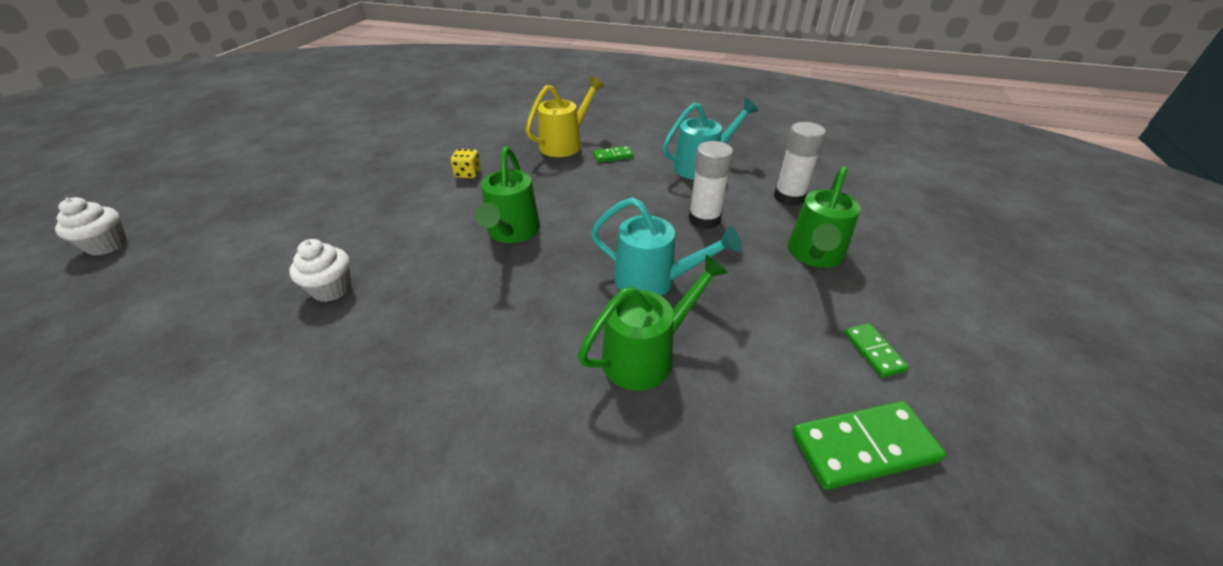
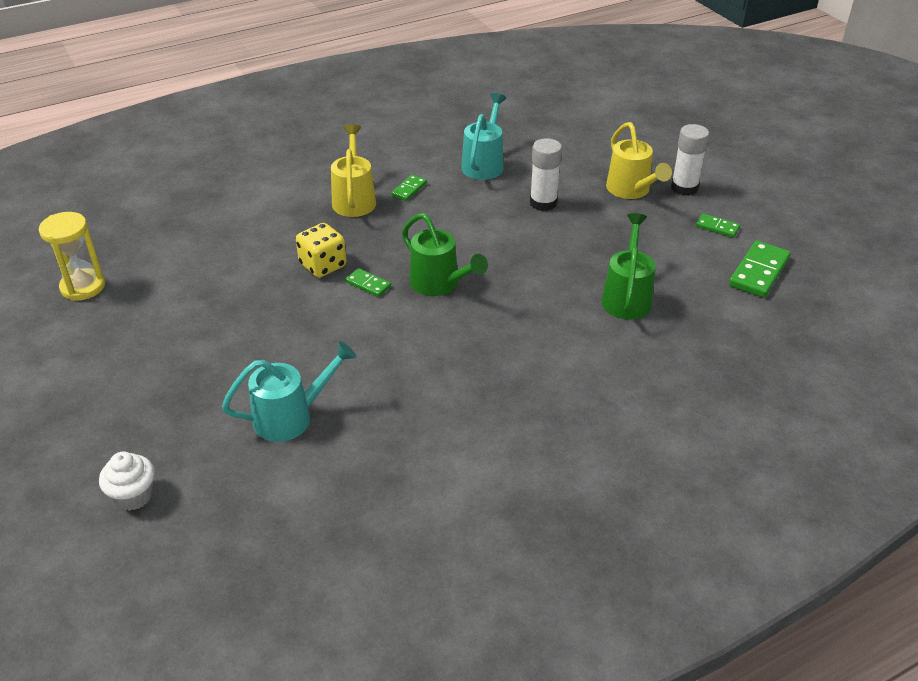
camera: 45 degrees left, 0 degrees up
white cupcake [289,239,351,302] -> none
yellow dice [451,149,481,178] -> yellow dice [296,223,347,278], size x1.59
turquoise watering can [591,197,741,296] -> turquoise watering can moved to [222,341,356,442]
white glue stick [774,122,826,206] -> white glue stick moved to [671,124,709,196]
green watering can [788,166,861,268] -> yellow watering can [606,122,672,199]
none -> yellow hourglass [39,212,105,301]
none -> green domino [345,268,391,297]

